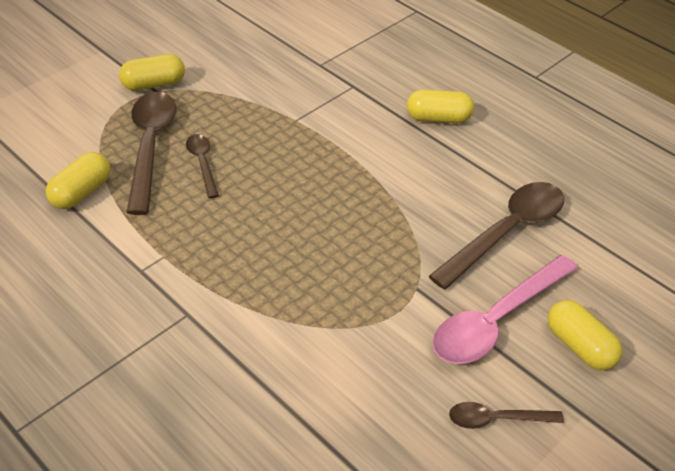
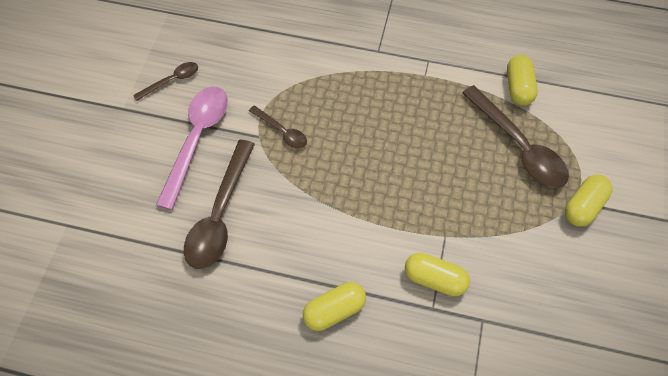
camera: 150 degrees right, 15 degrees up
brown spoon [186,134,219,198] -> brown spoon moved to [249,105,307,149]
yellow capsule [548,300,623,370] -> yellow capsule moved to [405,253,470,296]

